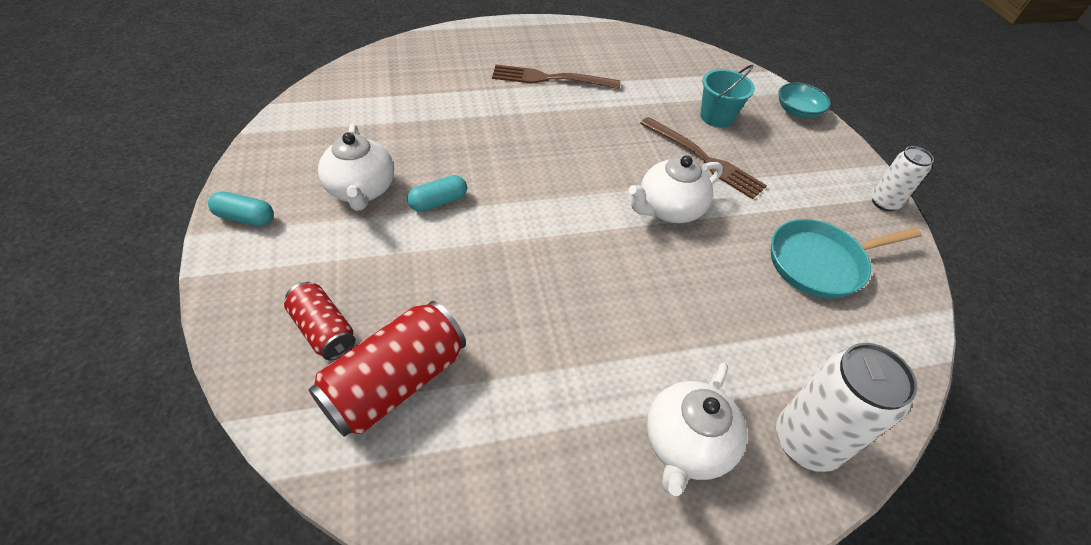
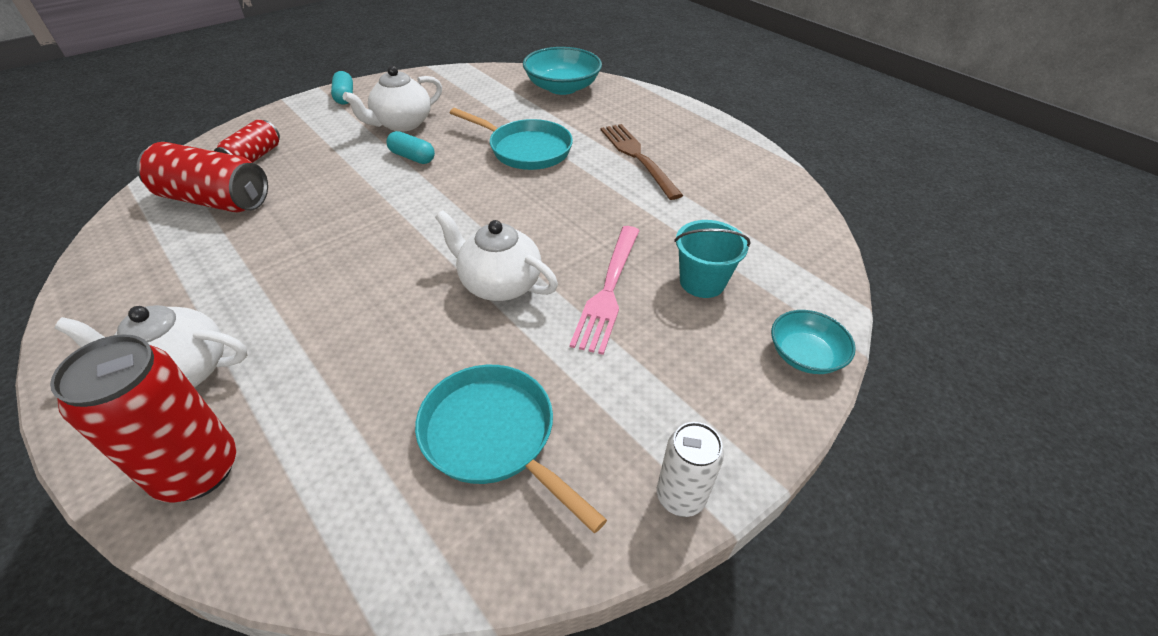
camera: 65 degrees right, 5 degrees down
brown fork [640,117,767,199] -> pink fork [570,226,640,355]
white can [776,343,917,472] -> red can [50,334,236,503]
none -> turquoise pan [450,108,573,170]
none -> turquoise bowl [523,47,602,95]

